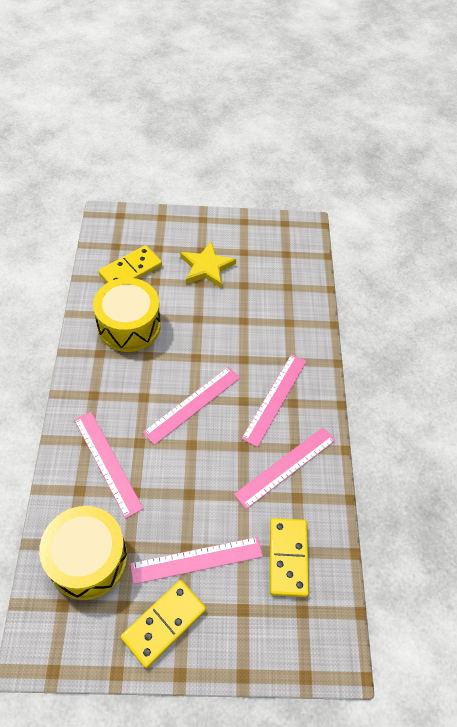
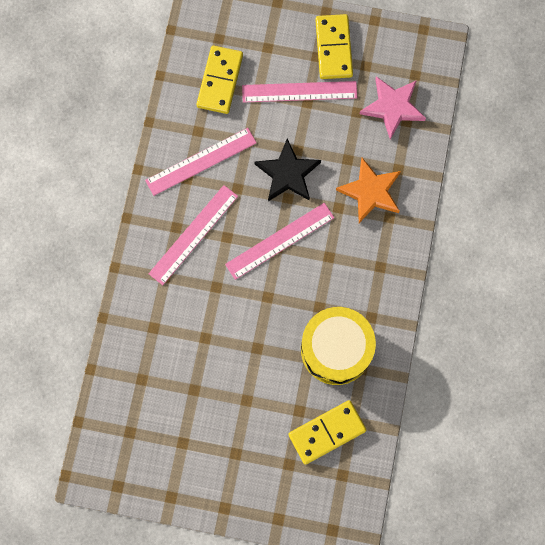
camera: 165 degrees left, 20 degrees up
yellow drum [39,506,127,600] -> pink star [360,76,426,140]
pink ruler [74,412,144,519] -> orange star [336,158,401,223]
yellow domino [121,580,206,668] -> yellow domino turned 60 degrees counterclockwise [315,14,353,79]
yellow star [180,241,236,288] -> none
none -> black star [254,138,321,201]

